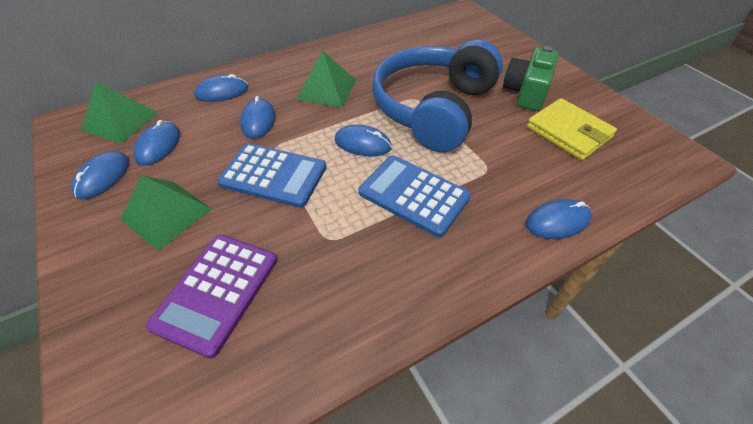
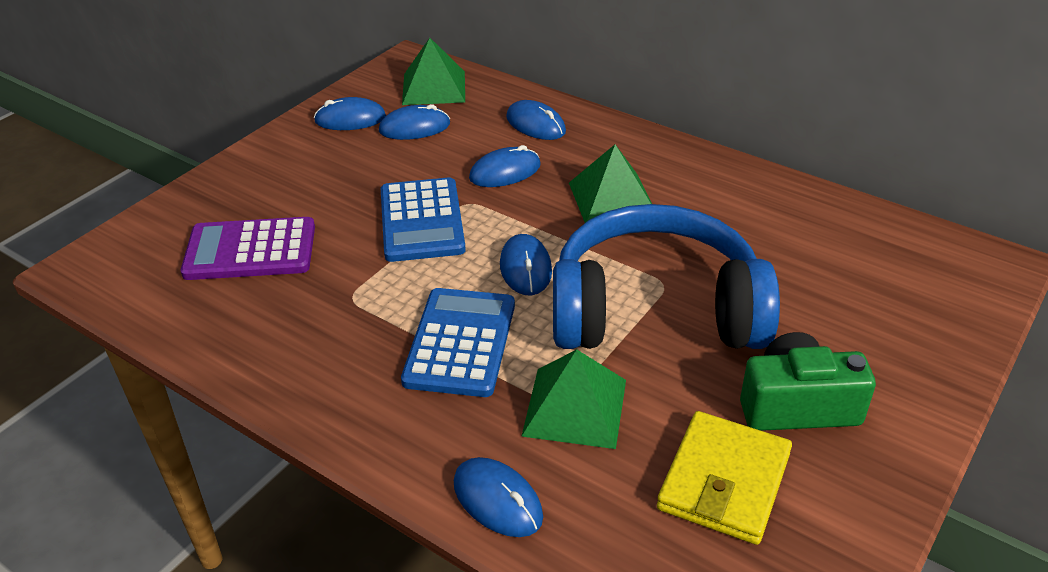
camera: 65 degrees right, 10 degrees down
green pyramid [120,175,212,251] -> green pyramid moved to [521,349,626,449]

